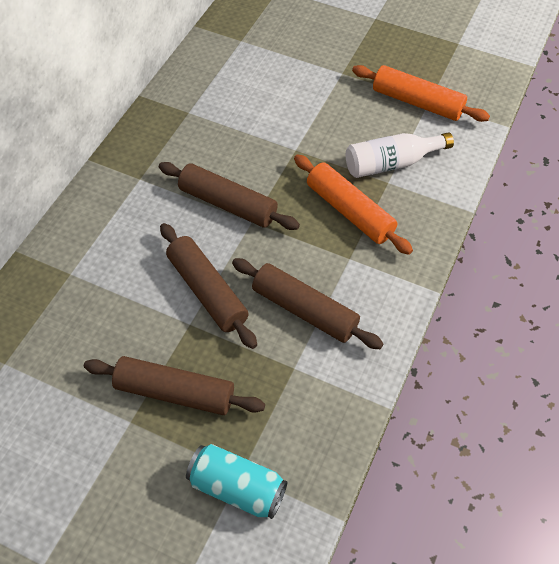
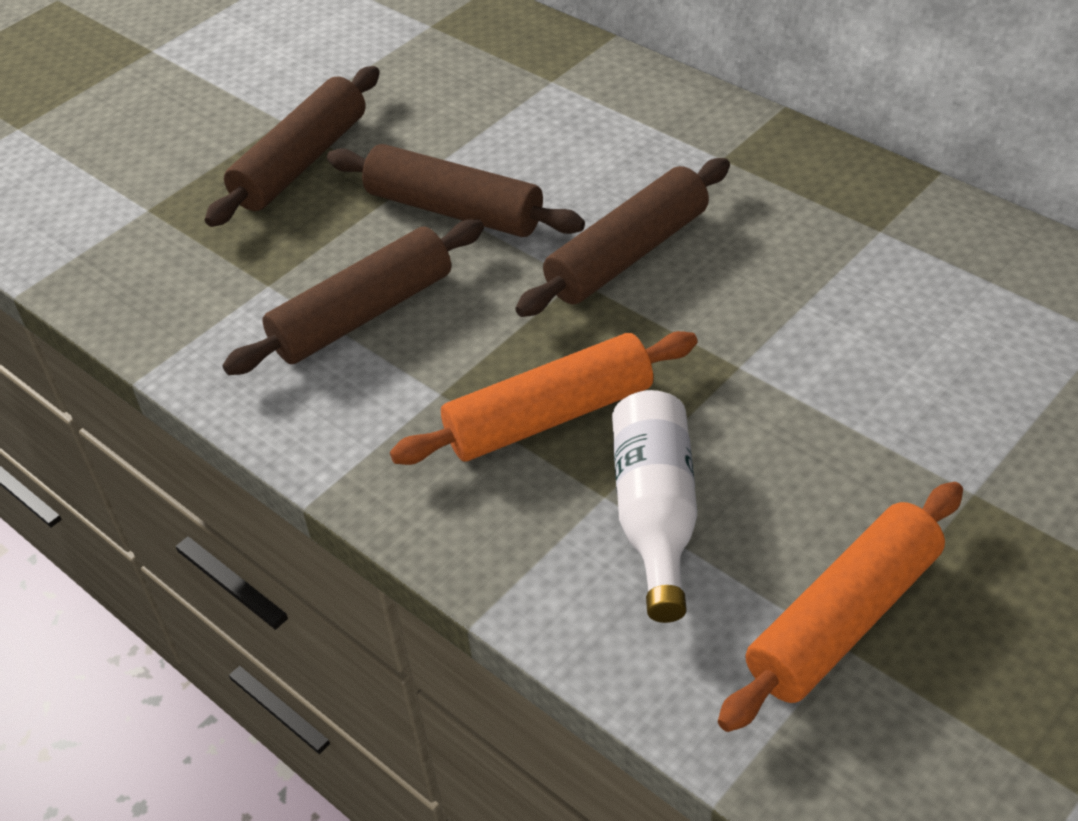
camera: 110 degrees right, 10 degrees down
brown rolling pin [160,223,257,349] -> brown rolling pin turned 45 degrees clockwise [327,144,585,237]
turquoise can [186,444,288,519] -> none

